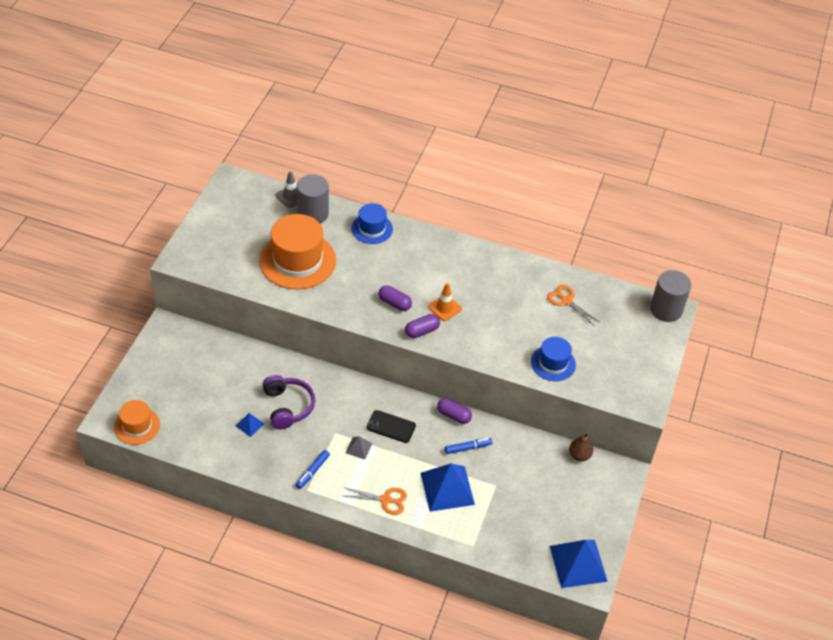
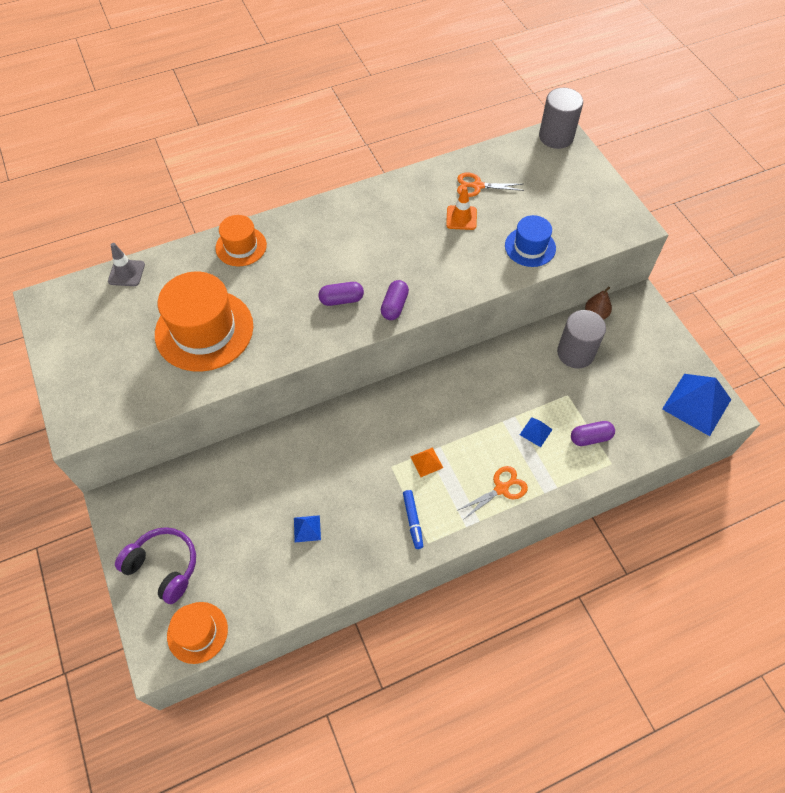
camera: 40 degrees left, 10 degrees up
purple headphones [263,375,315,430] -> purple headphones moved to [115,527,196,604]
grey cylinder [297,174,329,223] -> grey cylinder moved to [557,310,606,368]
grey pyramid [346,436,372,459] -> orange pyramid [410,447,443,477]
blue hat [351,203,393,244] -> orange hat [215,215,267,266]
black phone [367,410,416,443] -> none
blue pyramid [421,464,475,512] -> blue pyramid [520,417,553,447], size x0.47
orange traffic cone [428,283,462,321] -> orange traffic cone moved to [446,186,477,230]
purple capsule [437,398,472,424] -> purple capsule moved to [571,421,615,446]
blue marker [445,438,492,454] -> none

